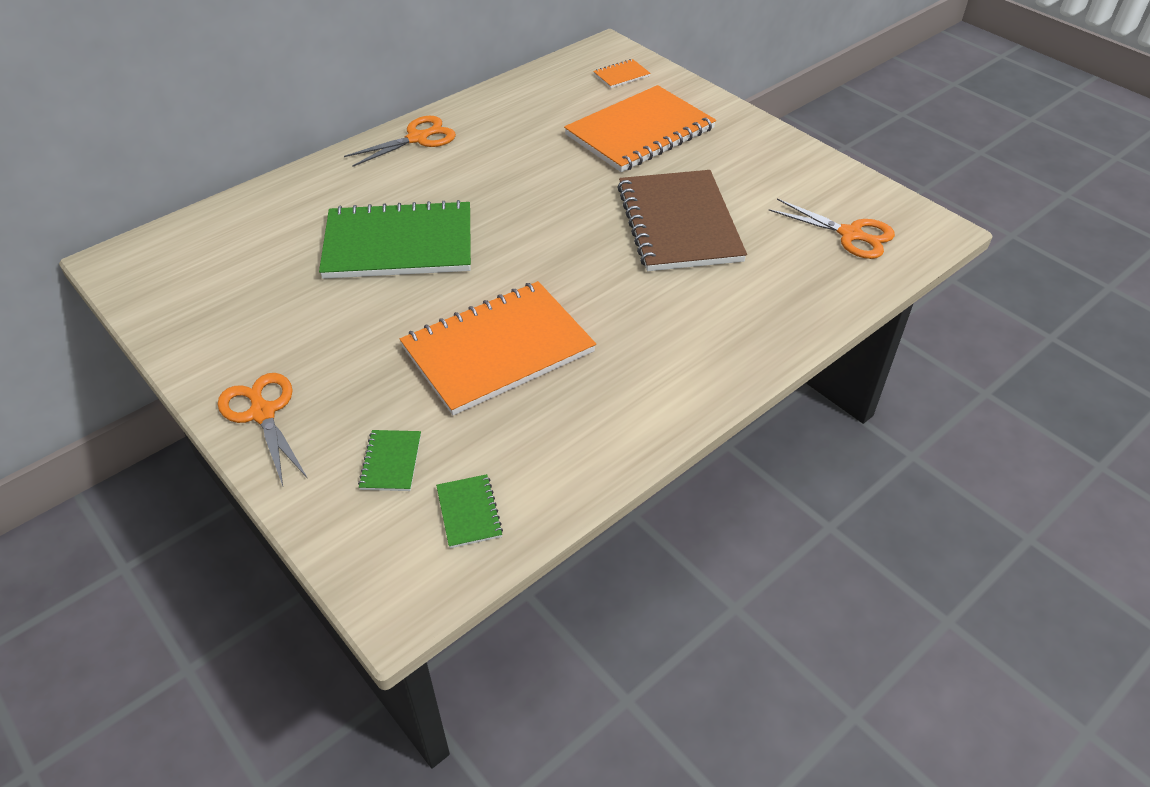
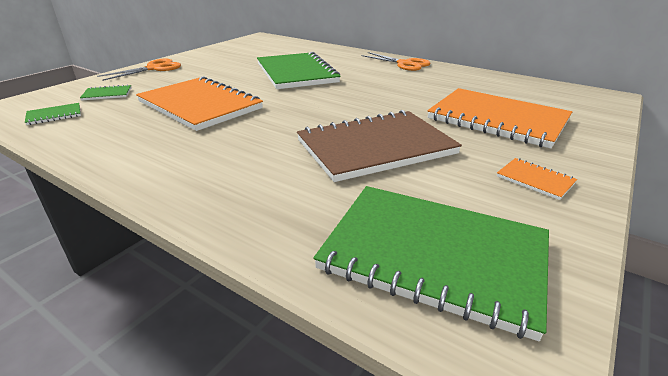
camera: 75 degrees right, 15 degrees down
orange notebook [593,59,651,88] -> orange notebook moved to [497,158,577,200]
orange scissors [769,199,895,259] -> green notebook [313,186,549,341]

